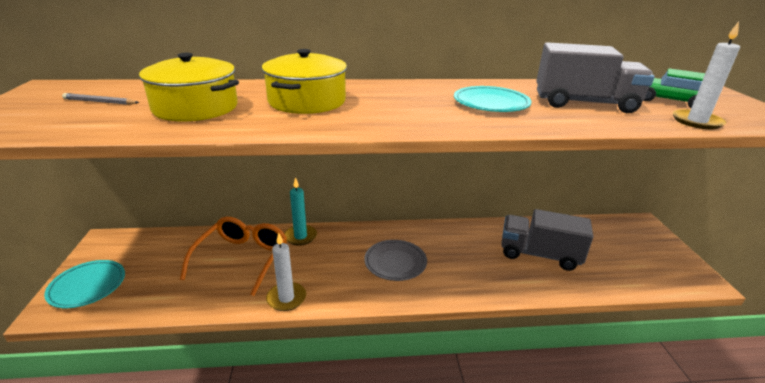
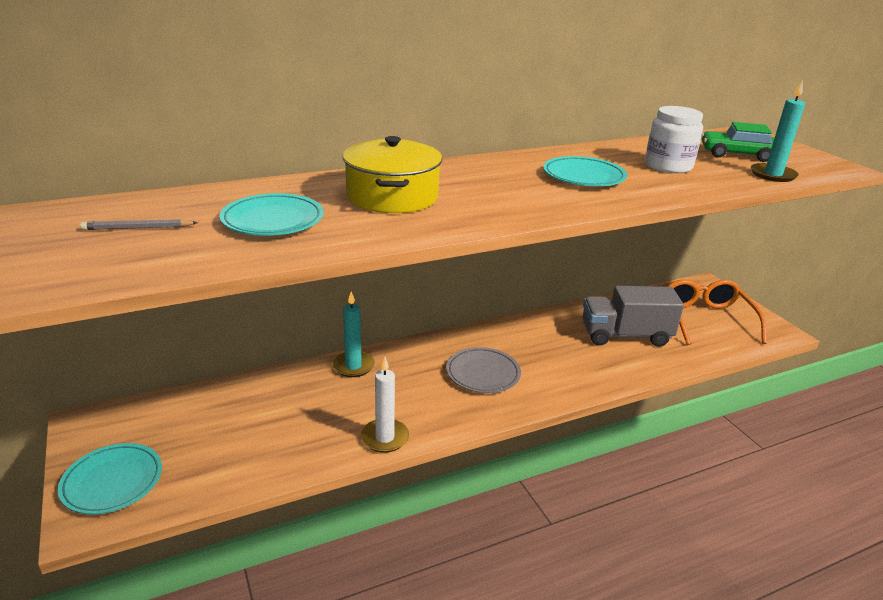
camera: 20 degrees left, 0 degrees up
yellow pot [139,53,239,121] -> turquoise plate [220,193,324,236]
orange glasses [180,217,287,296] -> orange glasses moved to [667,279,767,345]
grey truck [536,42,654,113] -> white jar [645,106,703,173]
white candle [673,21,740,129] -> turquoise candle [751,80,805,182]

